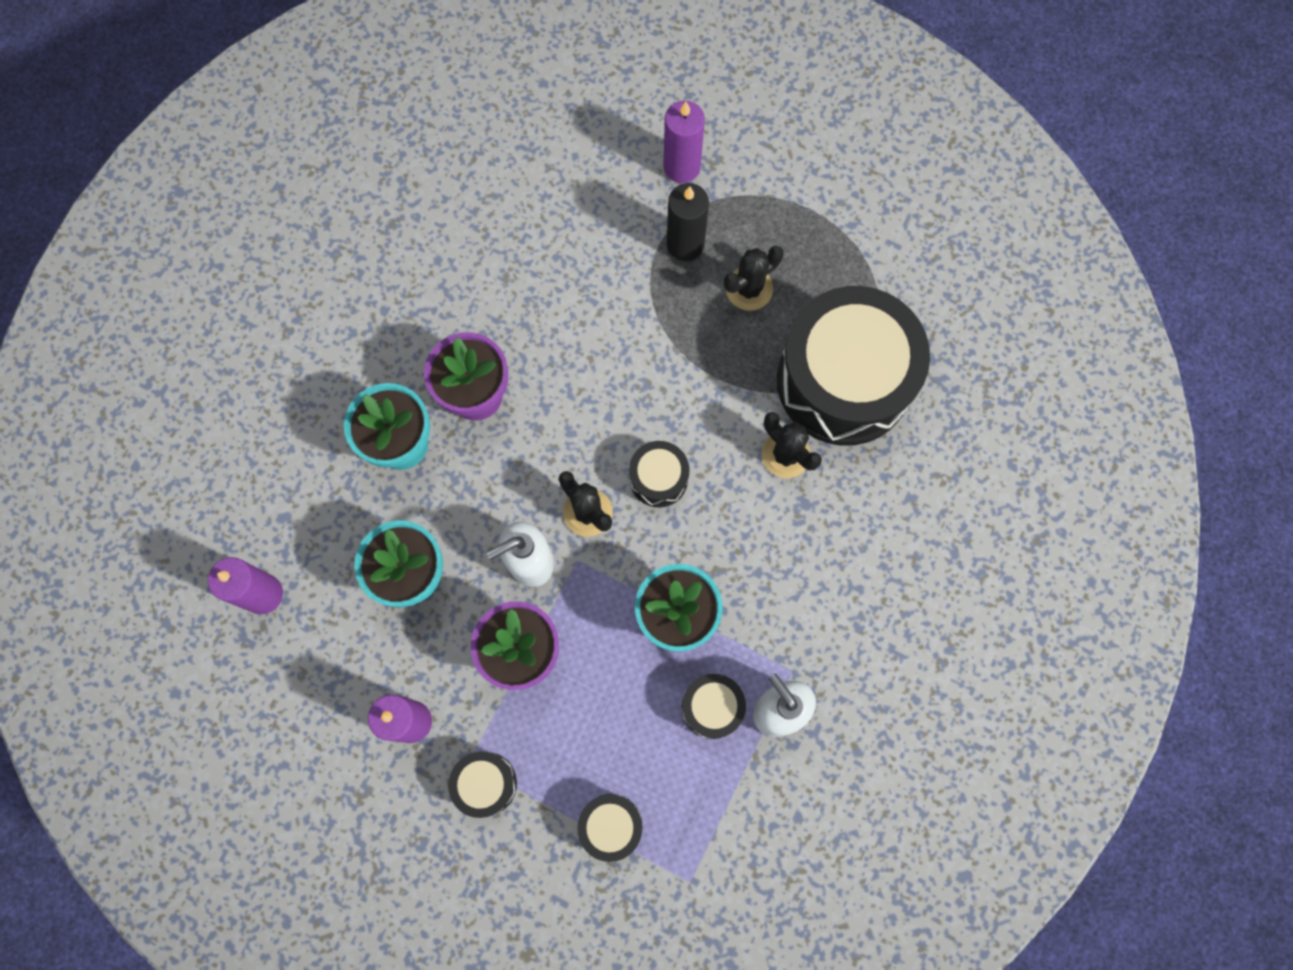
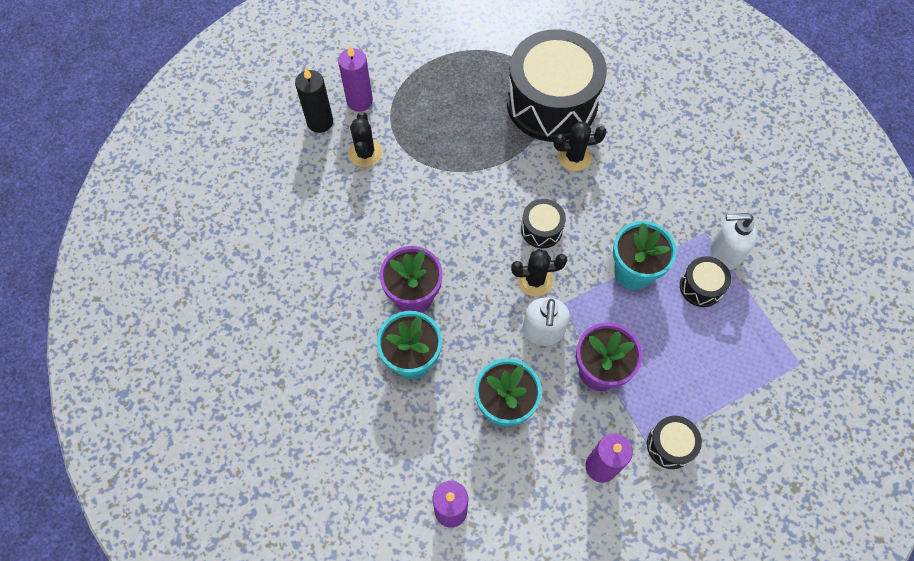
camera: 55 degrees left, 10 degrees down
black drum [577,794,642,862] -> none
black candle [667,183,709,261] -> black candle moved to [295,67,333,133]
black cactus [724,246,784,311] -> black cactus moved to [348,112,382,167]

